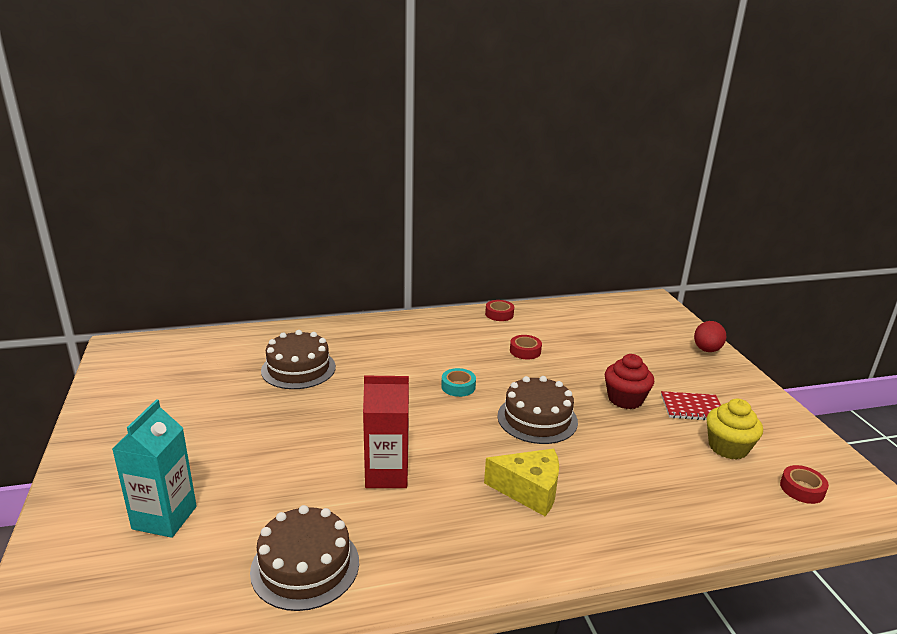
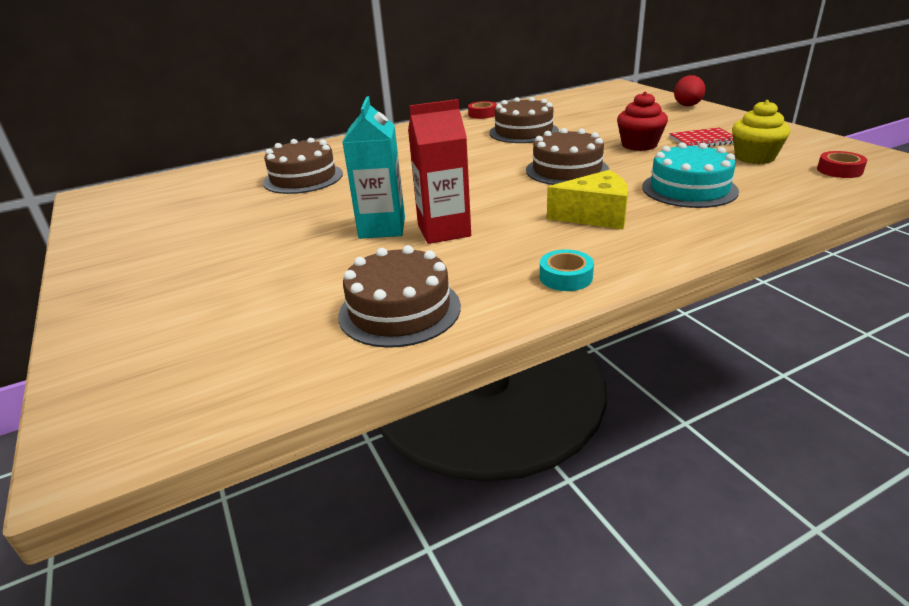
camera: 10 degrees left, 5 degrees up
turquoise carton [112,399,197,538] -> turquoise carton moved to [343,96,405,239]
turquoise tape [441,368,476,397] -> turquoise tape moved to [540,250,594,291]
red tape [510,335,542,360] -> brown cake [489,97,559,143]
none -> turquoise cake [642,142,739,208]

